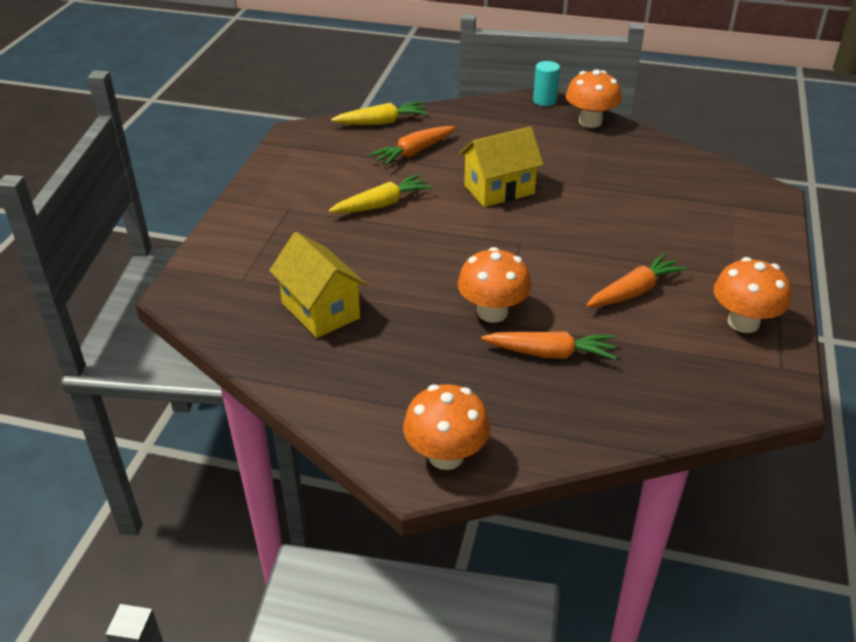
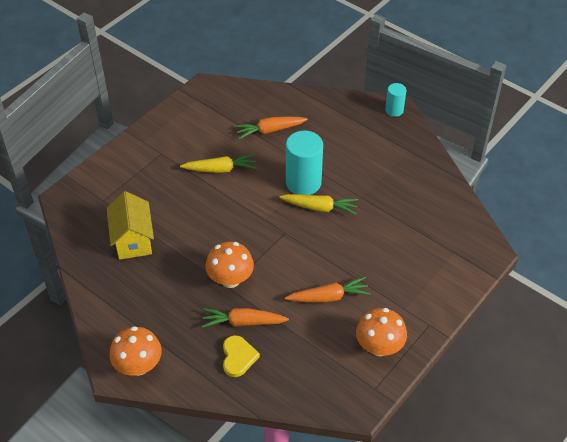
camera: 25 degrees right, 10 degrees up
yellow carrot [331,101,428,125] -> yellow carrot moved to [280,194,358,215]
yellow house [460,126,544,207] -> turquoise cylinder [286,131,323,195]
orange carrot [481,331,616,360] -> orange carrot turned 150 degrees clockwise [202,308,289,328]
orange mushroom [566,69,622,128] -> none
none -> yellow heart [223,335,260,377]

